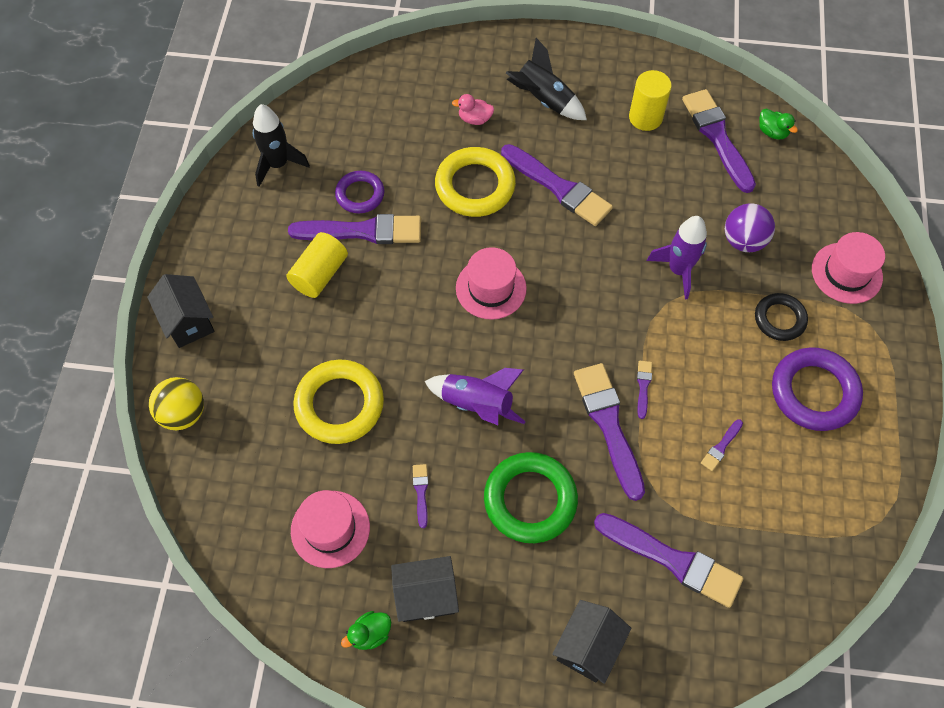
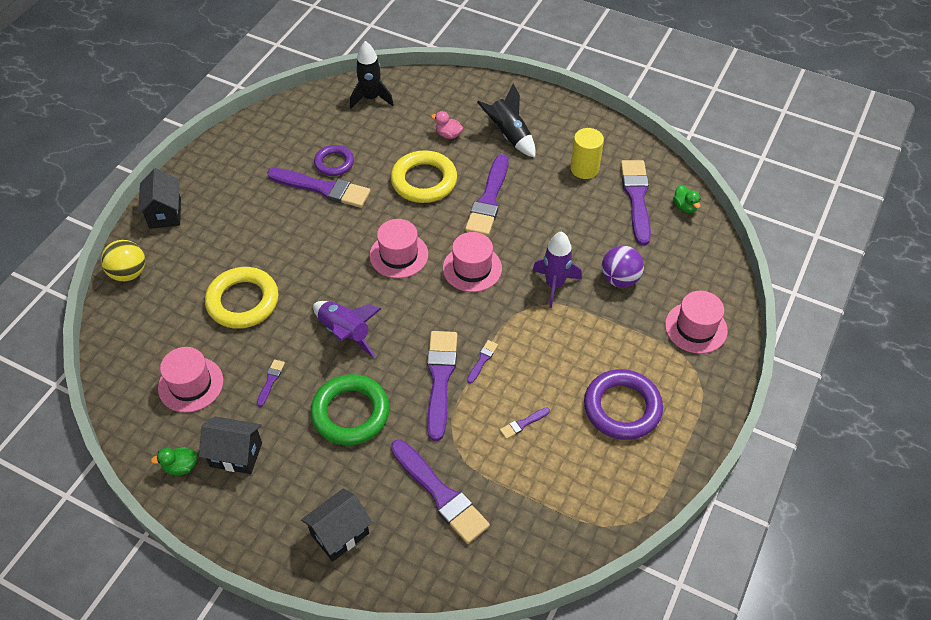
camera: 20 degrees right, 10 degrees down
black rocket [253,104,310,187] -> black rocket moved to [350,41,394,109]
yellow cylinder [286,232,348,298] -> none
purple brush [501,144,613,226] -> purple brush turned 45 degrees clockwise [465,154,509,236]
black ring [755,293,808,341] -> none
none -> pink hat [443,232,502,292]

